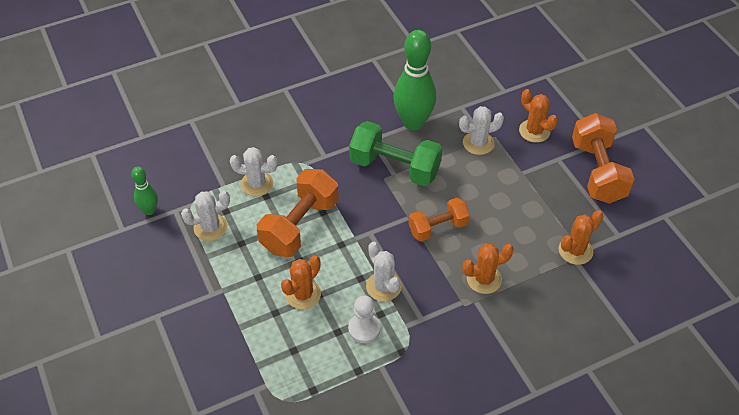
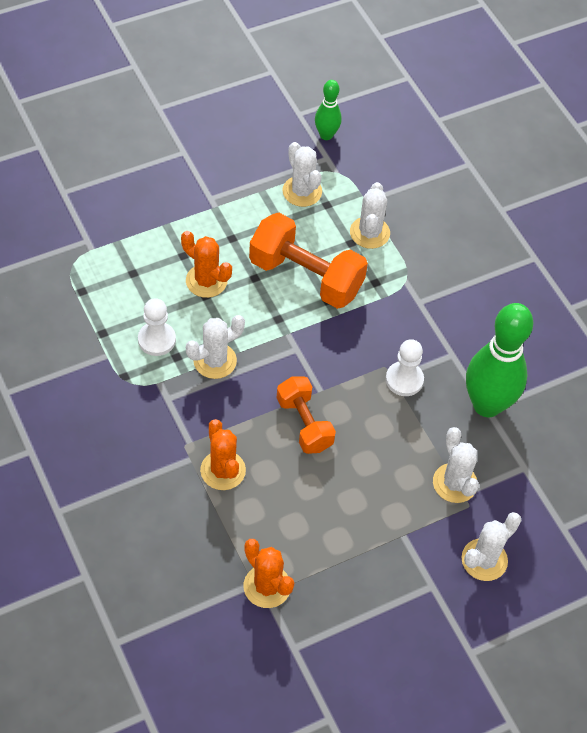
camera: 85 degrees right, 5 degrees up
green dumbbell [349,121,443,186] -> white pawn [386,339,424,396]
orange cactus [519,89,558,143] -> white cactus [461,512,521,581]
orange dumbbell [572,113,635,204] -> none

